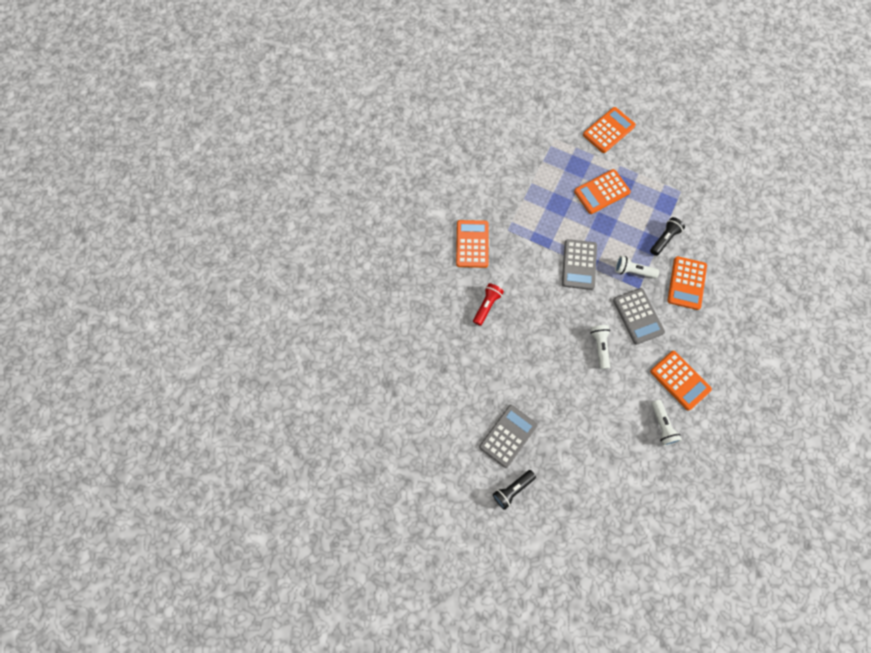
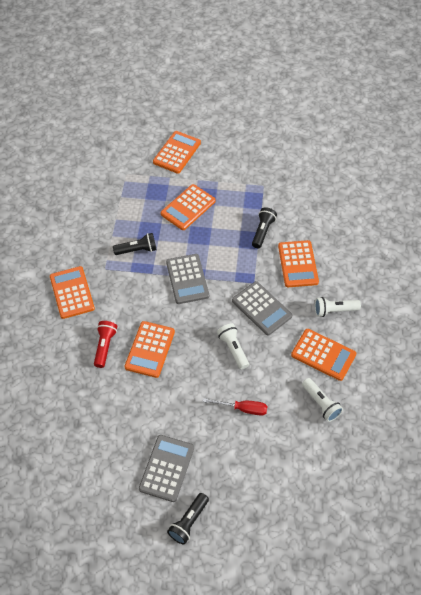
camera: 20 degrees left, 15 degrees down
white flashlight [615,256,659,278] -> white flashlight moved to [315,297,361,317]
none -> black flashlight [113,233,156,255]
none -> orange calculator [124,321,175,378]
none -> red screwdriver [203,398,267,416]

